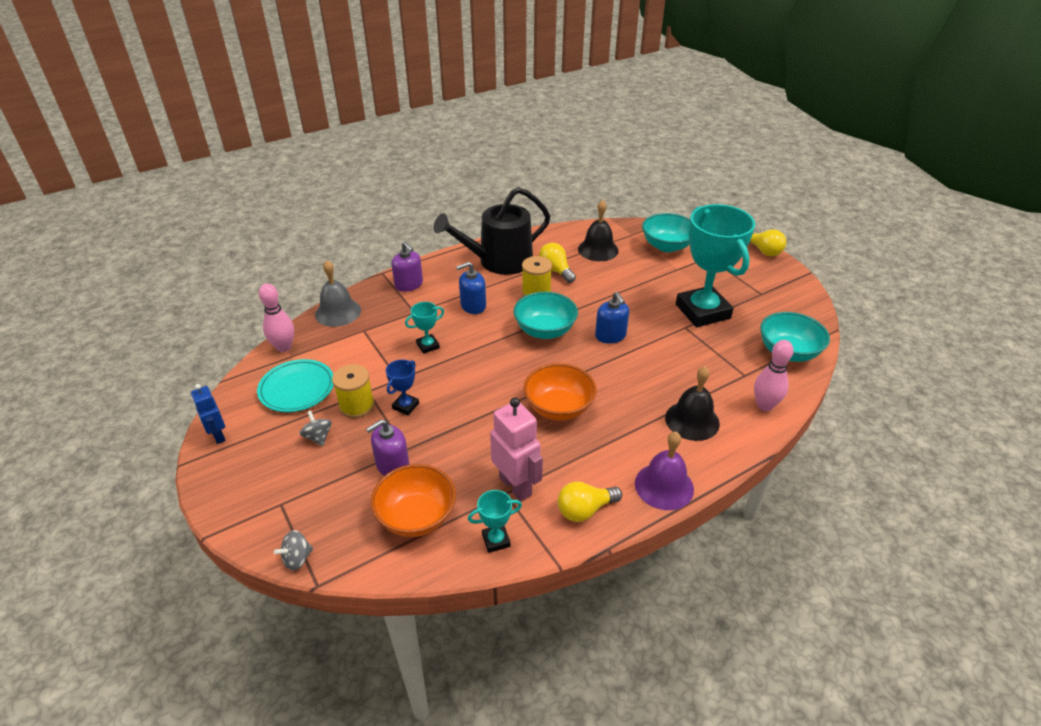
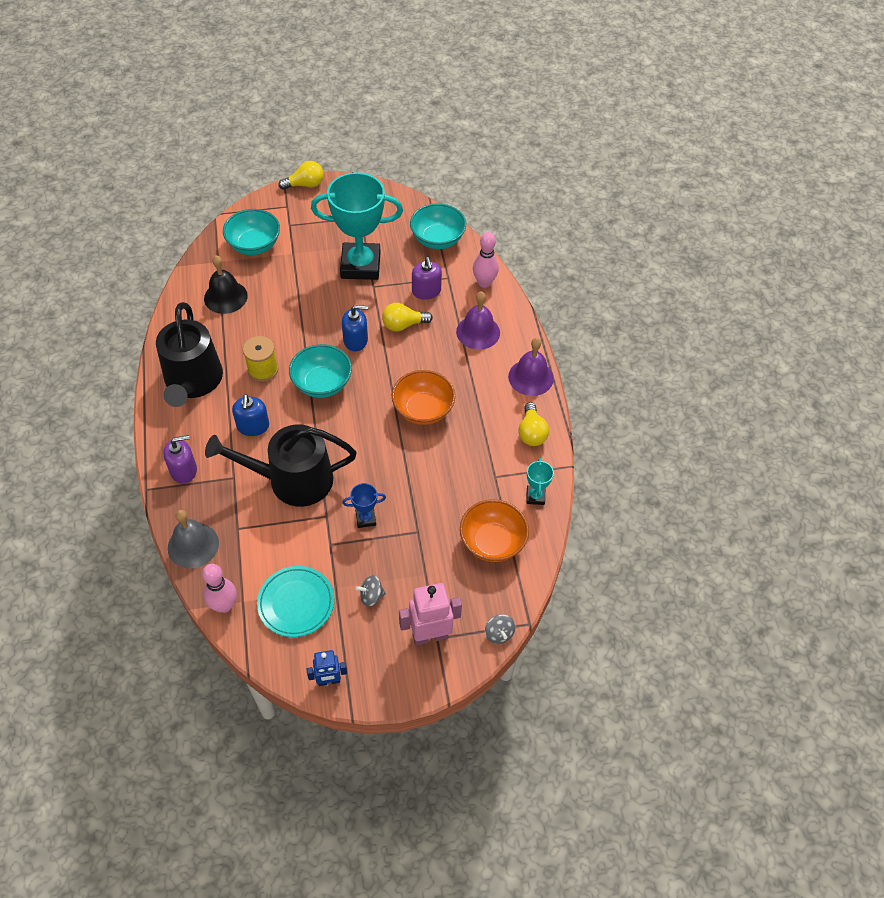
camera: 70 degrees left, 15 degrees up
yellow spool [332,364,375,418] -> none
purple soap dispenser [366,419,409,476] -> purple soap dispenser moved to [412,257,442,300]
blue trophy [386,360,419,415] -> blue trophy turned 60 degrees counterclockwise [342,483,386,528]
turquoise trophy [405,302,444,354] -> black watering can [205,424,357,507]
pink robot [490,397,543,502] -> pink robot moved to [399,583,462,646]
yellow light bulb [539,243,576,283] -> yellow light bulb moved to [382,303,433,331]
black bell [665,366,720,441] -> purple bell [456,291,500,350]

